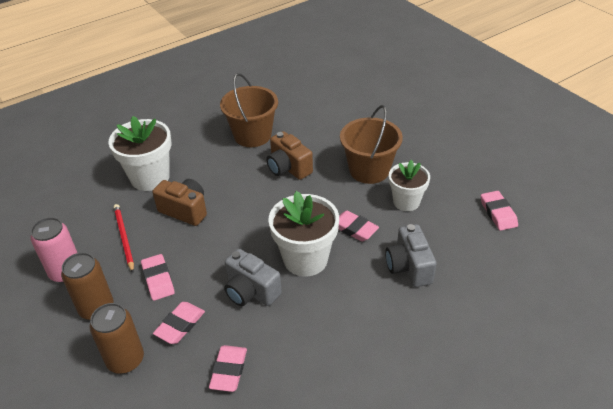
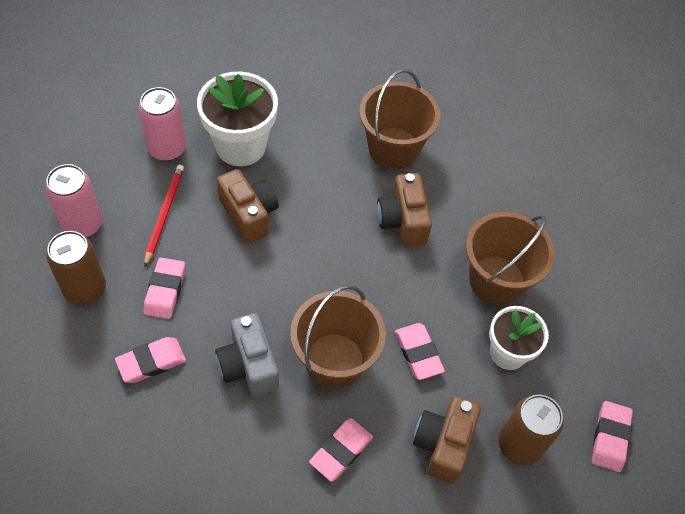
camera: 25 degrees right, 15 degrees up
brown can [90,303,144,374] -> brown can moved to [499,395,563,465]
pink eraser [209,345,247,392] -> pink eraser moved to [309,419,373,482]
white flower pot [268,191,339,277] -> brown bucket [290,285,386,389]
grey camera [385,224,437,287] -> brown camera [413,396,481,484]
none -> pink can [138,87,186,161]

